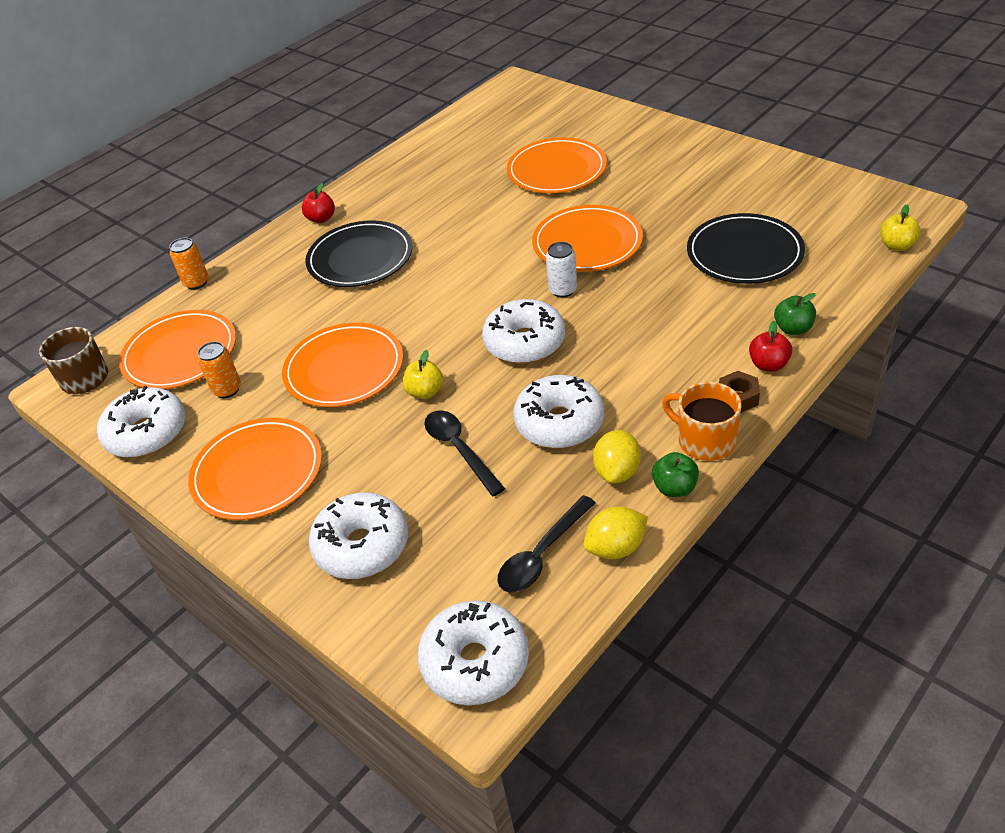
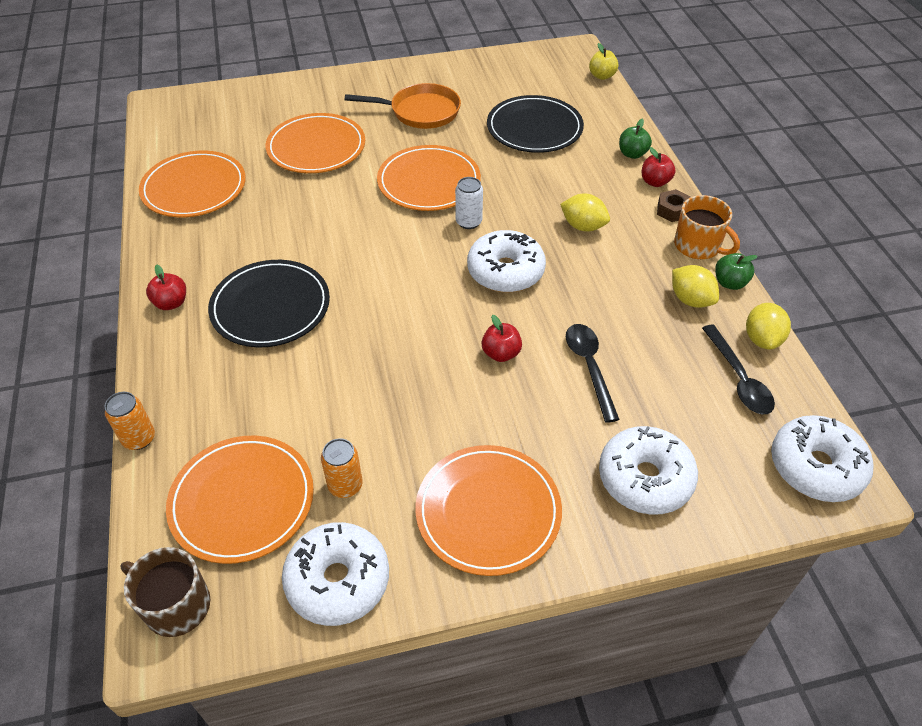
camera: 60 degrees left, 5 degrees up
orange plate [282,323,403,407] -> orange plate moved to [139,151,246,217]
yellow apple [403,350,443,399] -> red apple [481,315,522,362]
black spoon [425,411,505,496] -> black spoon turned 75 degrees clockwise [566,324,620,423]
white donut [513,375,604,448] -> none
orange mug [662,382,741,461] -> orange mug turned 120 degrees counterclockwise [674,195,740,259]
none -> orange pan [345,83,461,129]
none -> yellow lemon [560,193,610,232]

